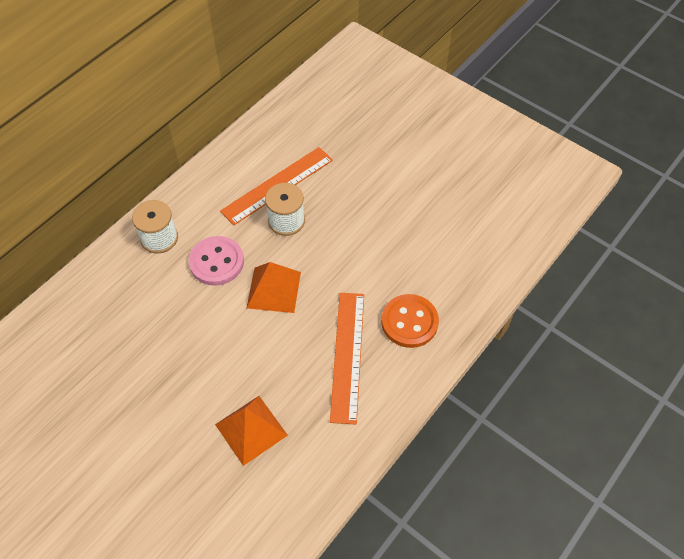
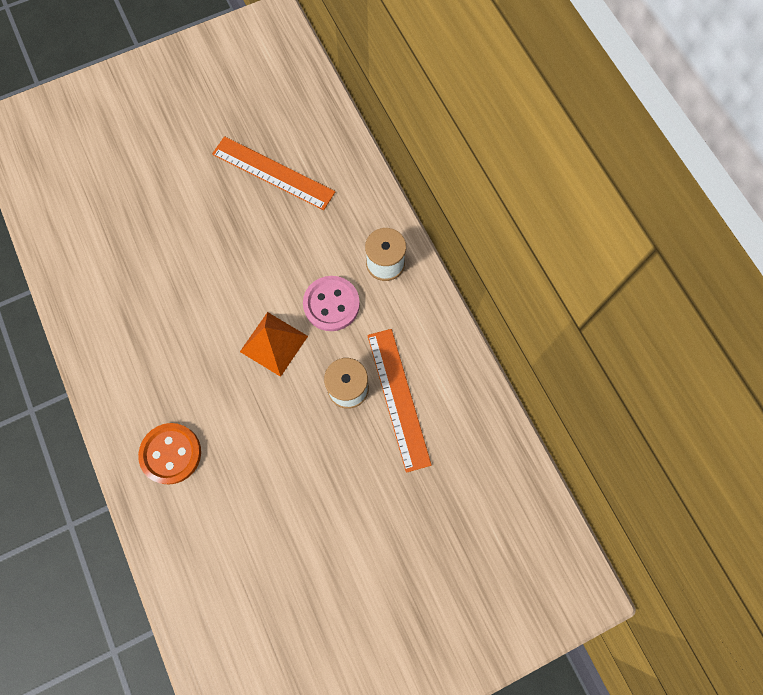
camera: 115 degrees right, 15 degrees up
orange pyramid [215,396,288,466] -> none
orange ruler [330,293,364,425] -> orange ruler moved to [212,136,336,210]

